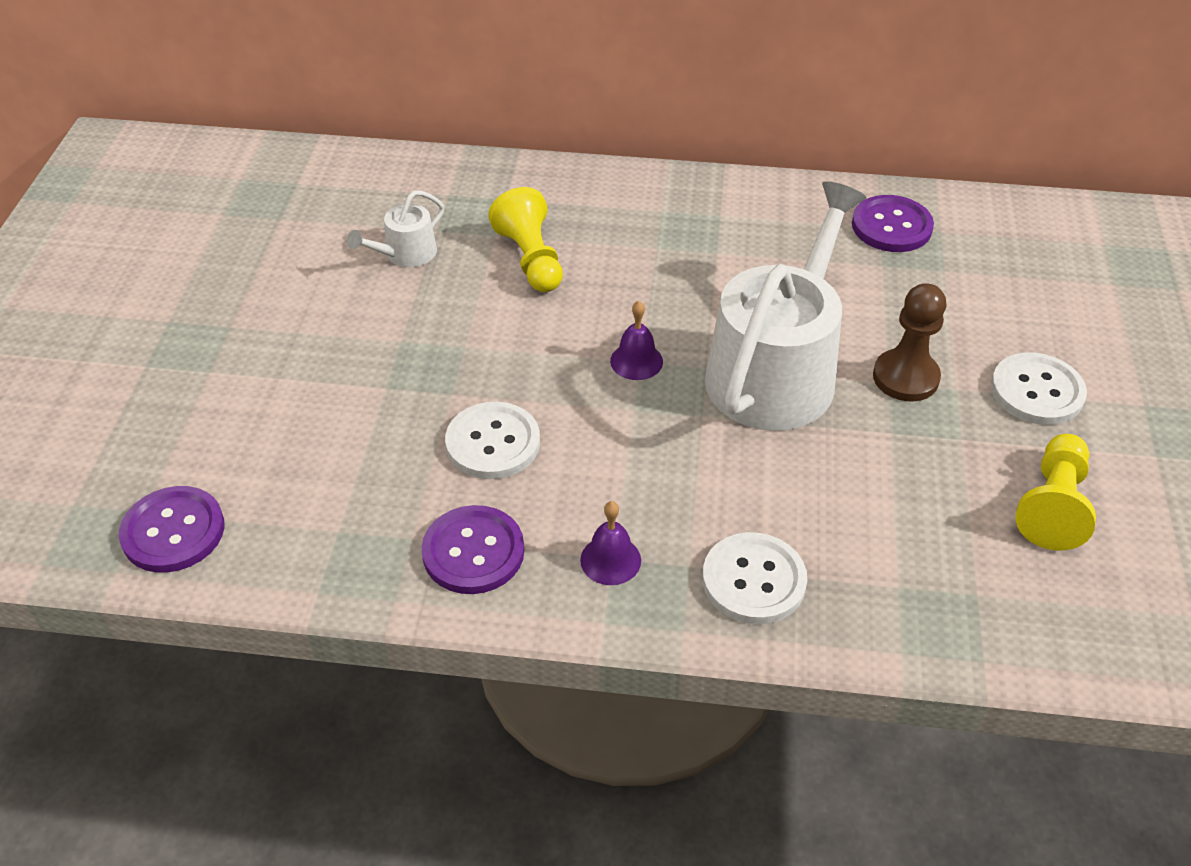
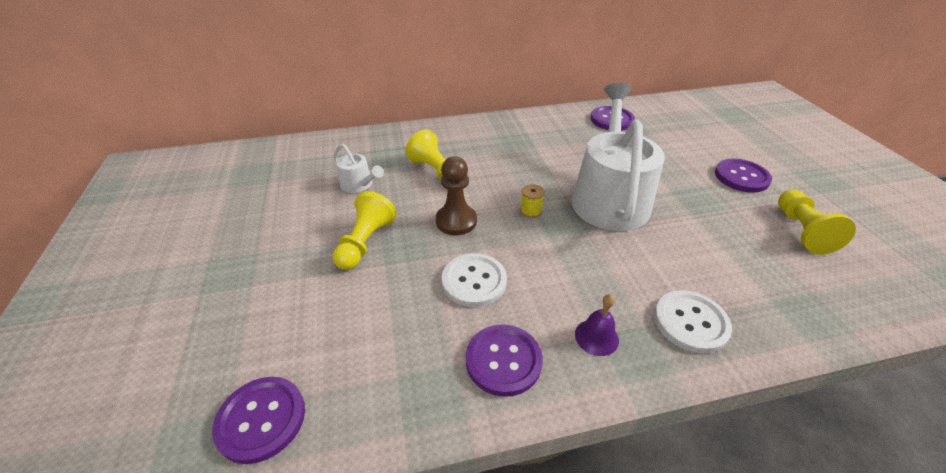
camera: 20 degrees left, 5 degrees down
white watering can [347,190,444,267] -> white watering can turned 75 degrees counterclockwise [334,144,384,193]
purple bell [610,301,663,380] -> yellow spool [520,184,545,218]
brown pawn [873,283,946,402] -> brown pawn moved to [436,156,477,235]
white button [991,353,1087,425] -> purple button [715,159,772,193]
none -> yellow pawn [333,191,397,270]

